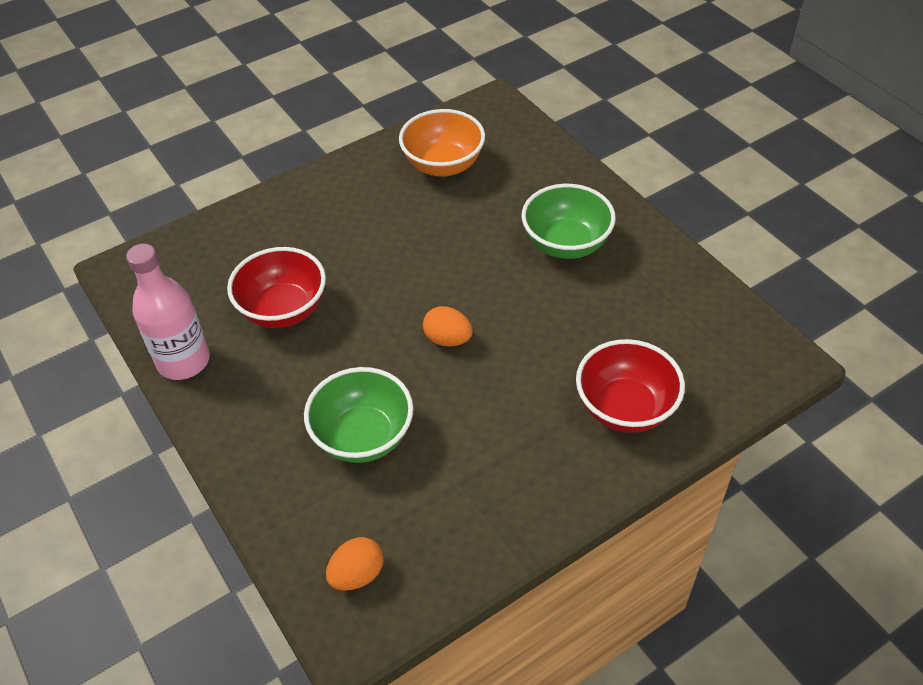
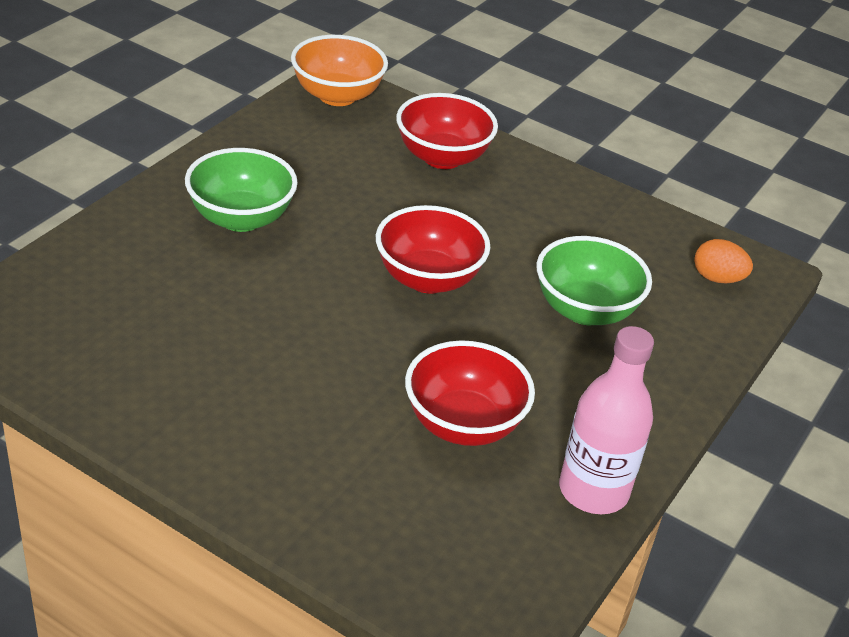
camera: 120 degrees left, 10 degrees down
orange bowl [399,109,485,177] -> orange bowl moved to [291,35,388,106]
orange egg [423,306,473,347] -> red bowl [376,205,491,294]

